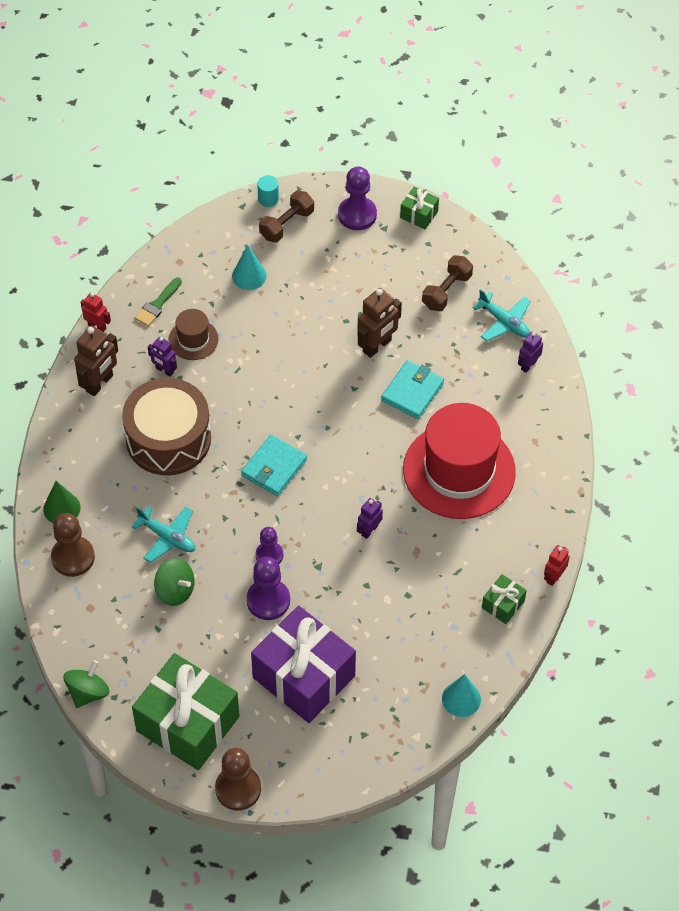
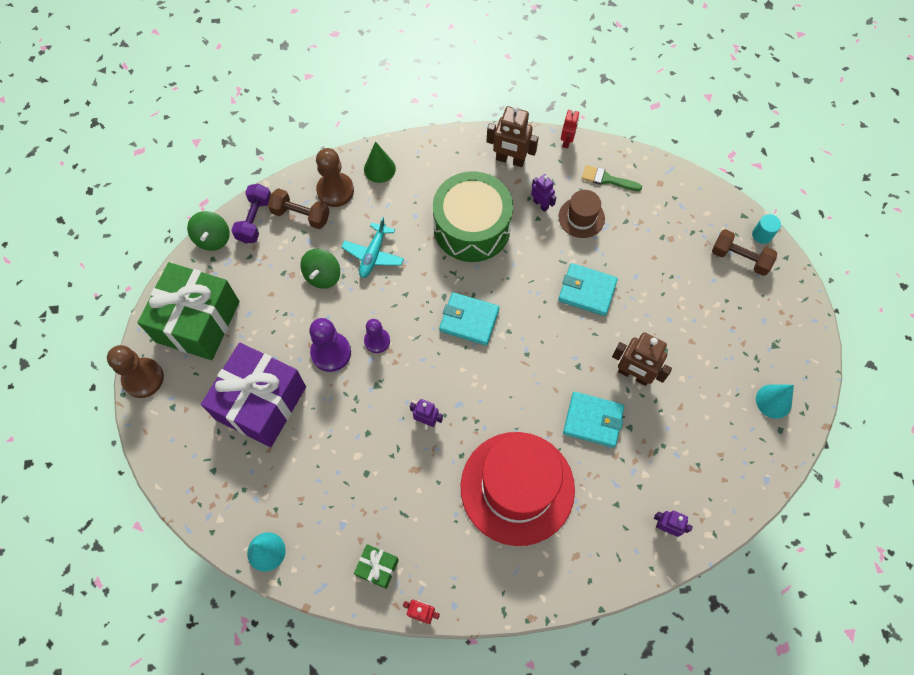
camera: 75 degrees right, 10 degrees up
green spinning top [63,660,110,708] -> green spinning top turned 75 degrees clockwise [187,211,230,251]
brown drum [122,378,211,475] -> green drum [433,171,513,262]
purple robot [148,337,177,377] -> purple robot turned 120 degrees clockwise [531,174,556,212]
turquoise cone [232,245,267,290] -> turquoise cone moved to [756,384,794,419]
purple pawn [338,166,377,230] -> none
green gift [400,187,439,229] -> none
brown dumbbell [422,255,473,311] -> brown dumbbell moved to [268,188,330,229]
turquoise plane [472,289,531,341] -> none
none -> purple dumbbell [231,184,271,243]
none -> turquoise wallet [558,263,618,316]

